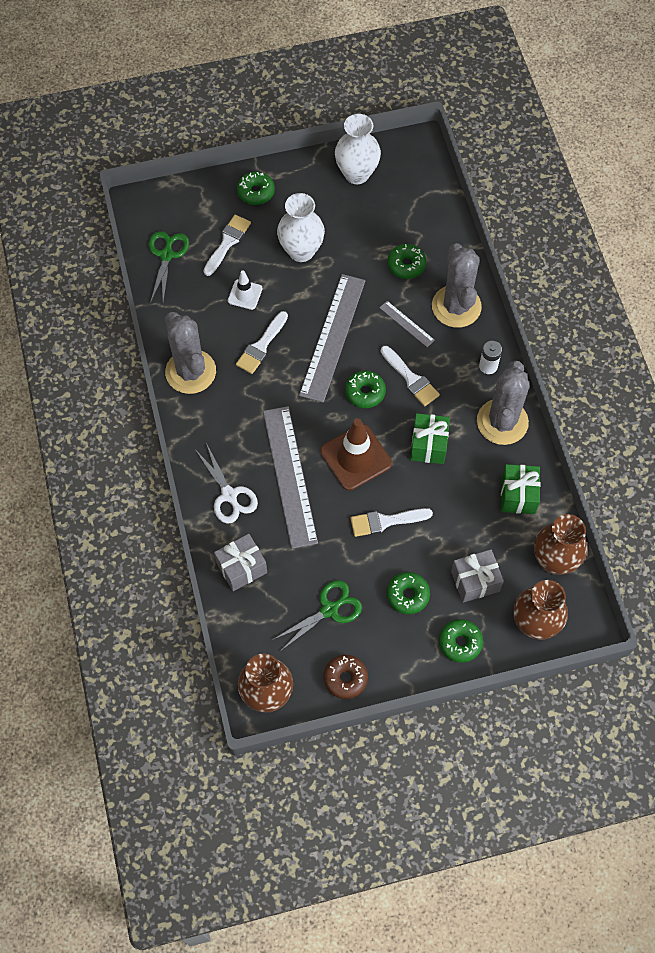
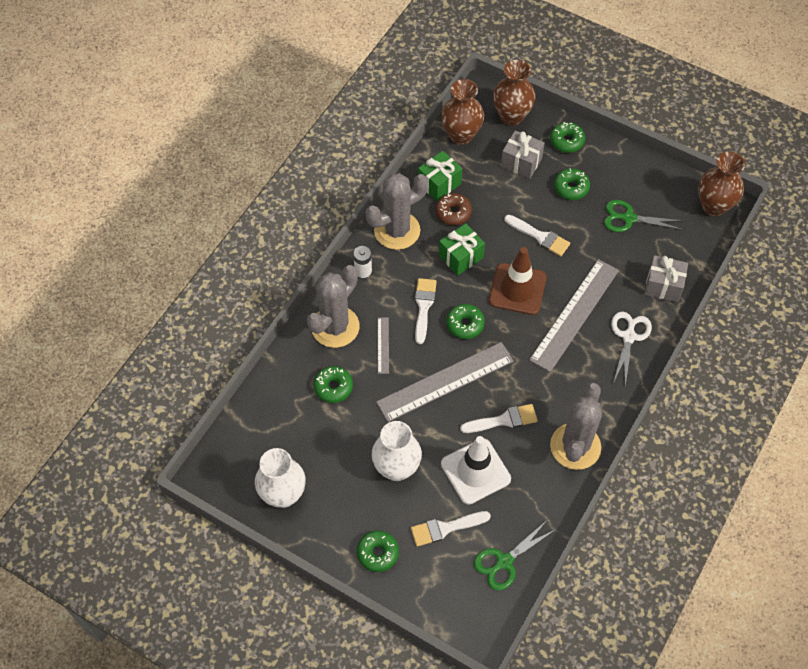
camera: 135 degrees left, 5 degrees down
white traffic cone [228,271,263,310] -> white traffic cone [441,436,511,505], size x1.83
brown donut [323,655,368,699] -> brown donut moved to [435,193,472,225]

